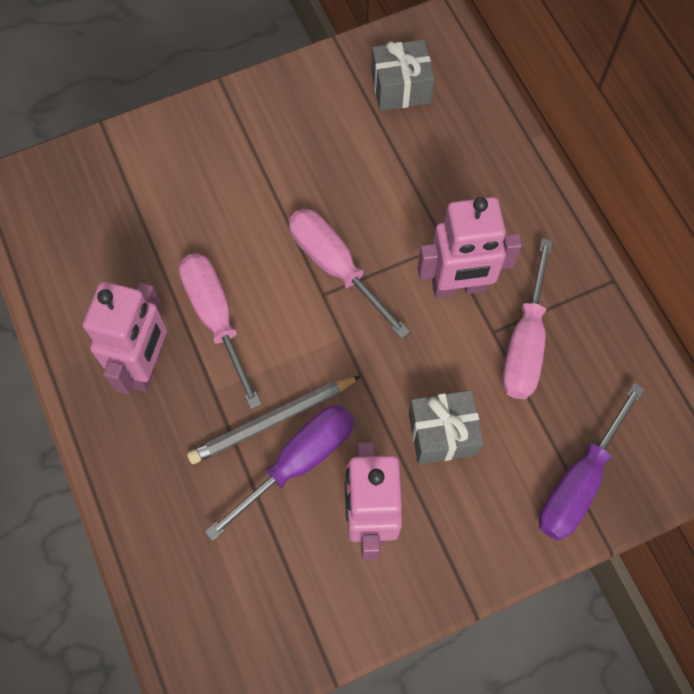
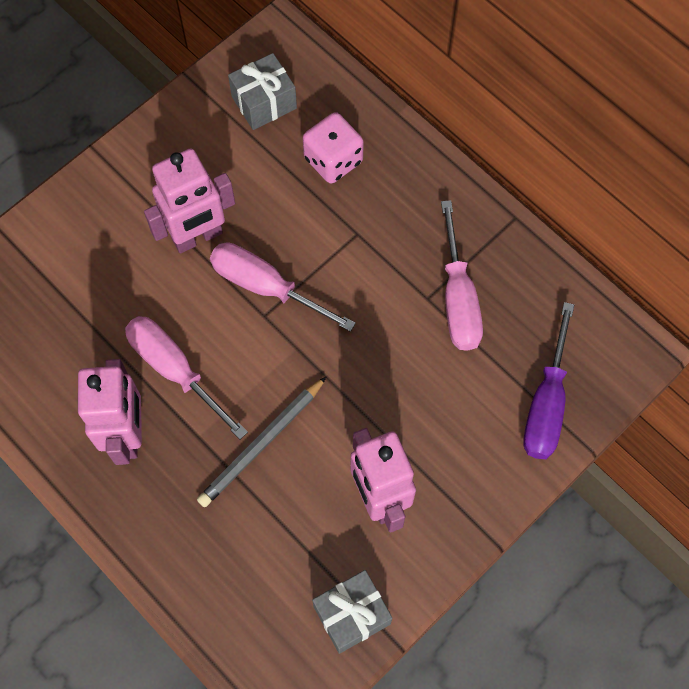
camera: 20 degrees left, 0 degrees up
purple screwdriver [205,405,354,541] -> none
grey gift [408,390,484,464] -> grey gift moved to [312,570,392,654]
pink robot [417,197,522,298] -> pink robot moved to [144,149,235,253]
none -> pink dice [303,112,364,183]

